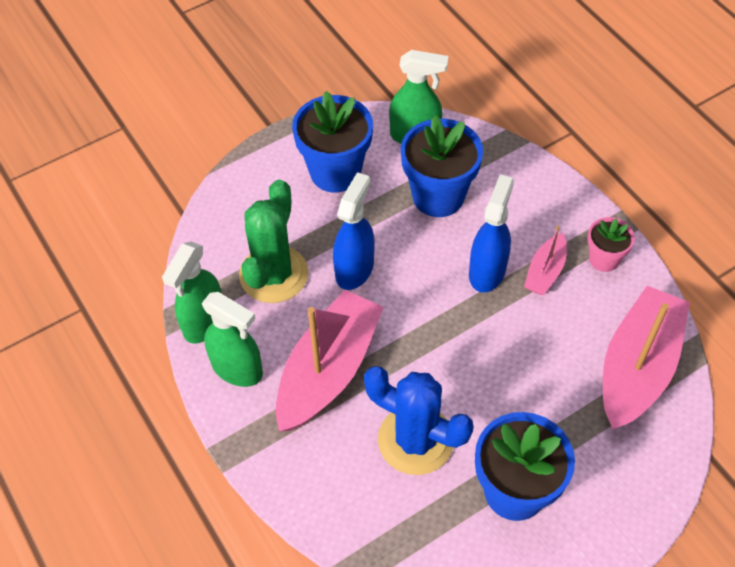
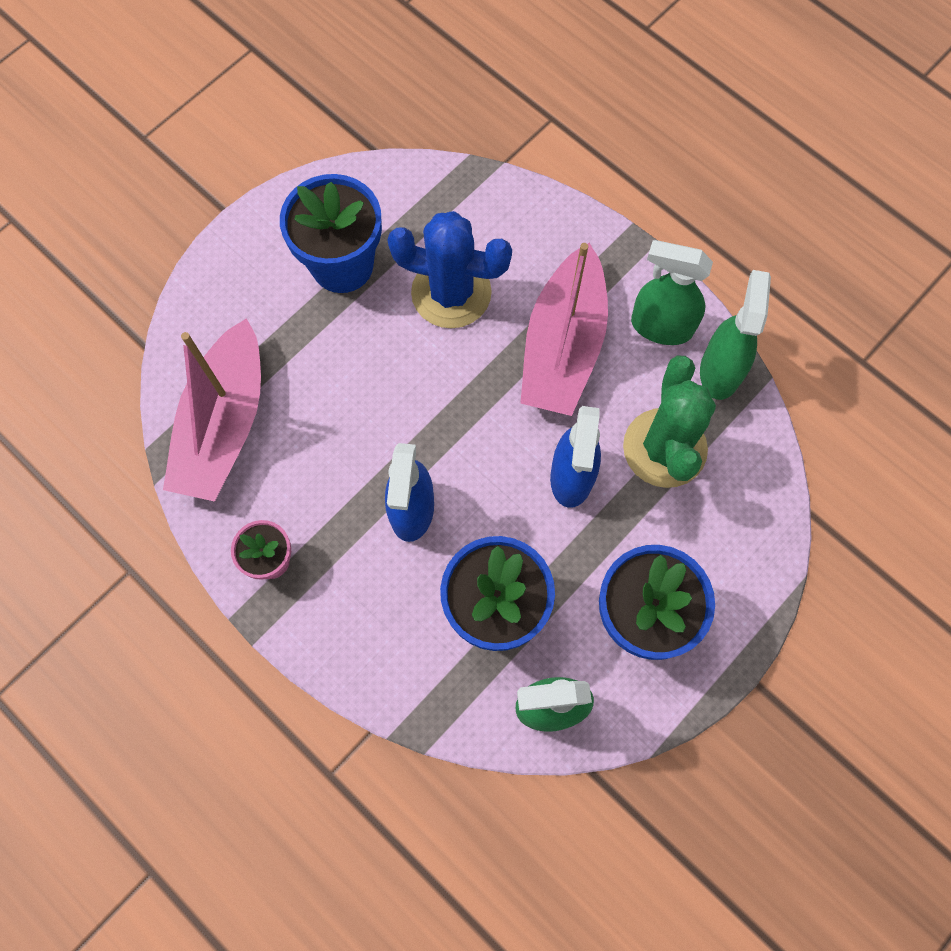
camera: 165 degrees right, 15 degrees up
pink boat [524,225,567,295] -> none

